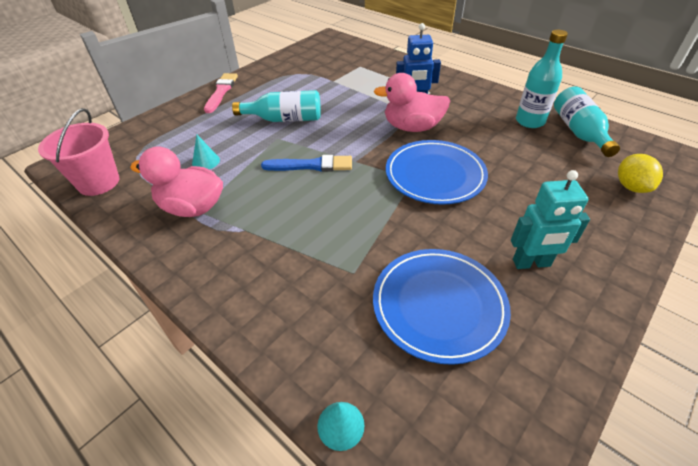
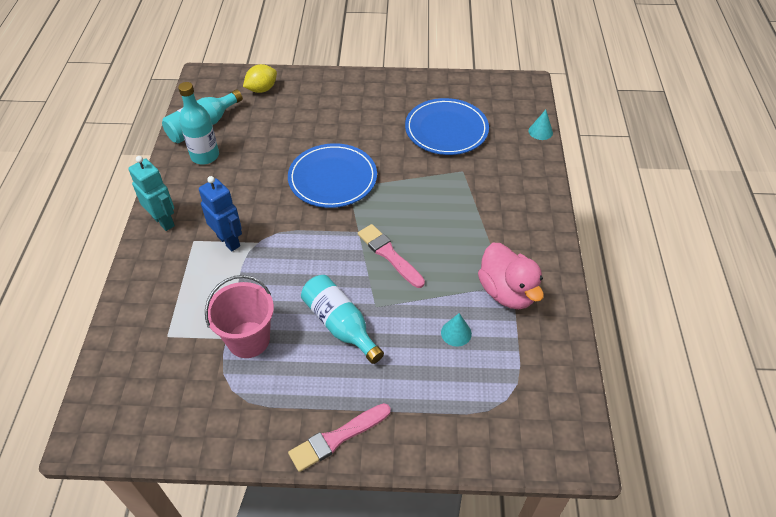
camera: 130 degrees left, 5 degrees up
pink bucket [38,108,120,196] -> pink bucket moved to [205,275,274,358]
blue brush [261,155,352,172] -> pink brush [358,224,425,288]
pink duck [374,73,450,132] -> none
turquoise robot [511,170,590,269] -> turquoise robot moved to [128,156,175,231]

